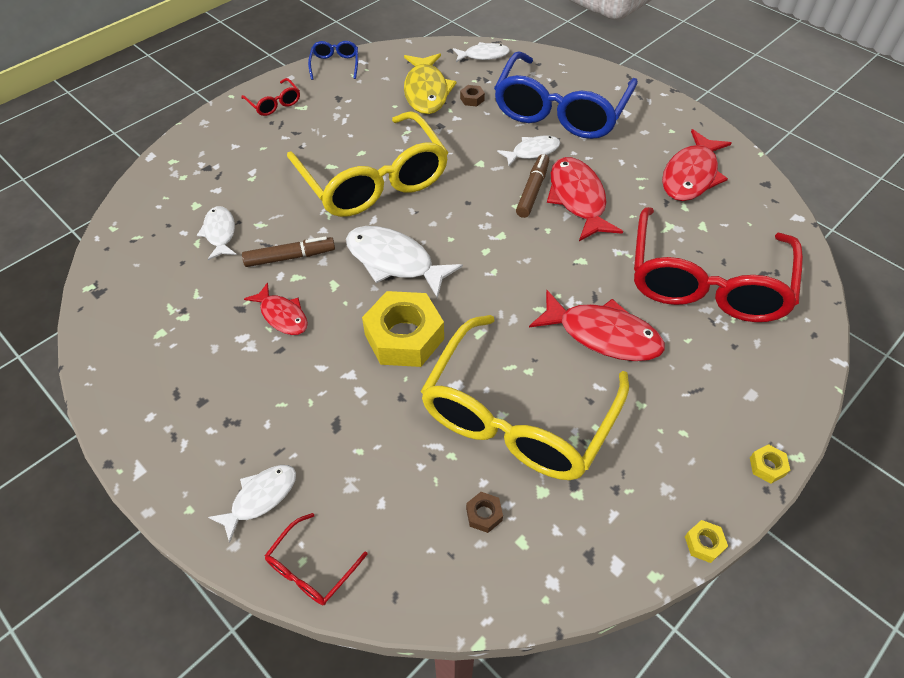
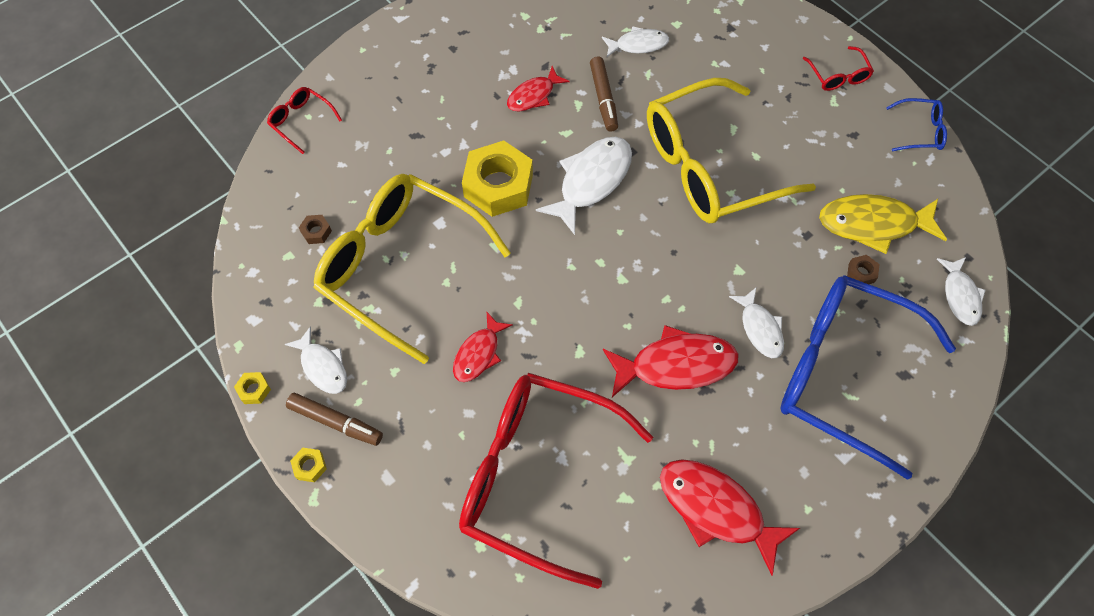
camera: 95 degrees right, 10 degrees up
white fish [208,465,296,543] -> white fish moved to [285,326,347,394]
red glasses [241,78,300,116] -> red glasses turned 75 degrees counterclockwise [803,46,874,91]
brown marker [516,154,549,218] -> brown marker moved to [286,393,383,446]
red fish [529,290,665,361] -> red fish [453,312,513,382], size x0.60

